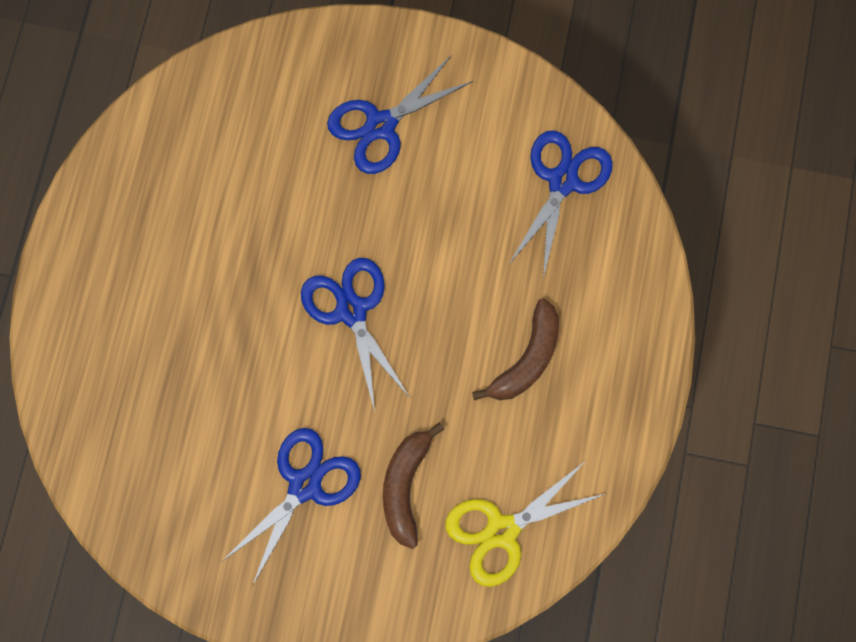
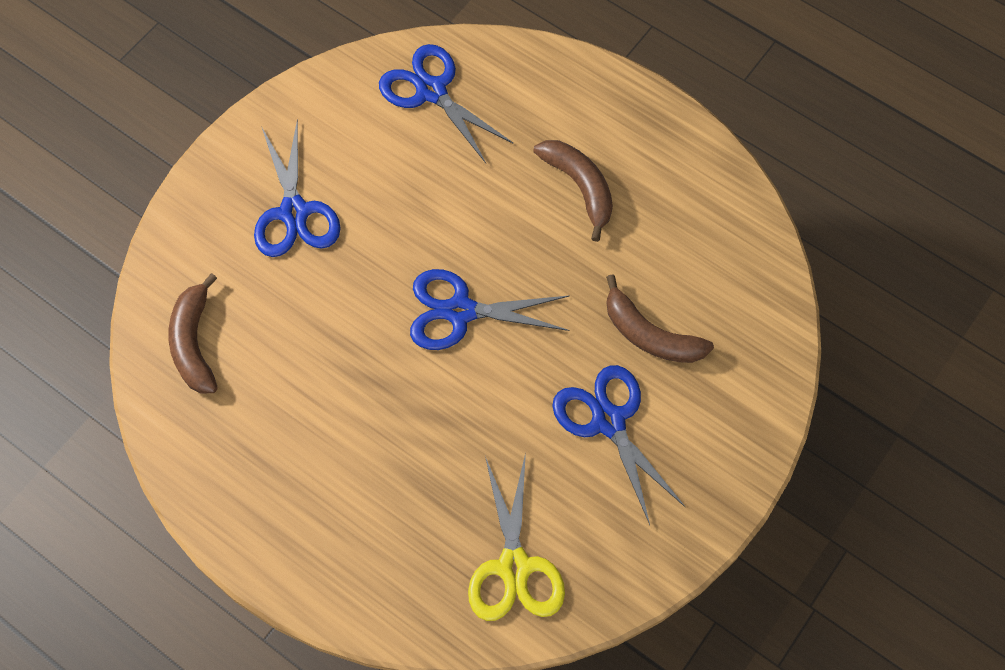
camera: 65 degrees left, 10 degrees down
yellow scissors [445,462,605,587] -> yellow scissors moved to [468,453,565,621]
none -> brown banana [168,273,218,394]

